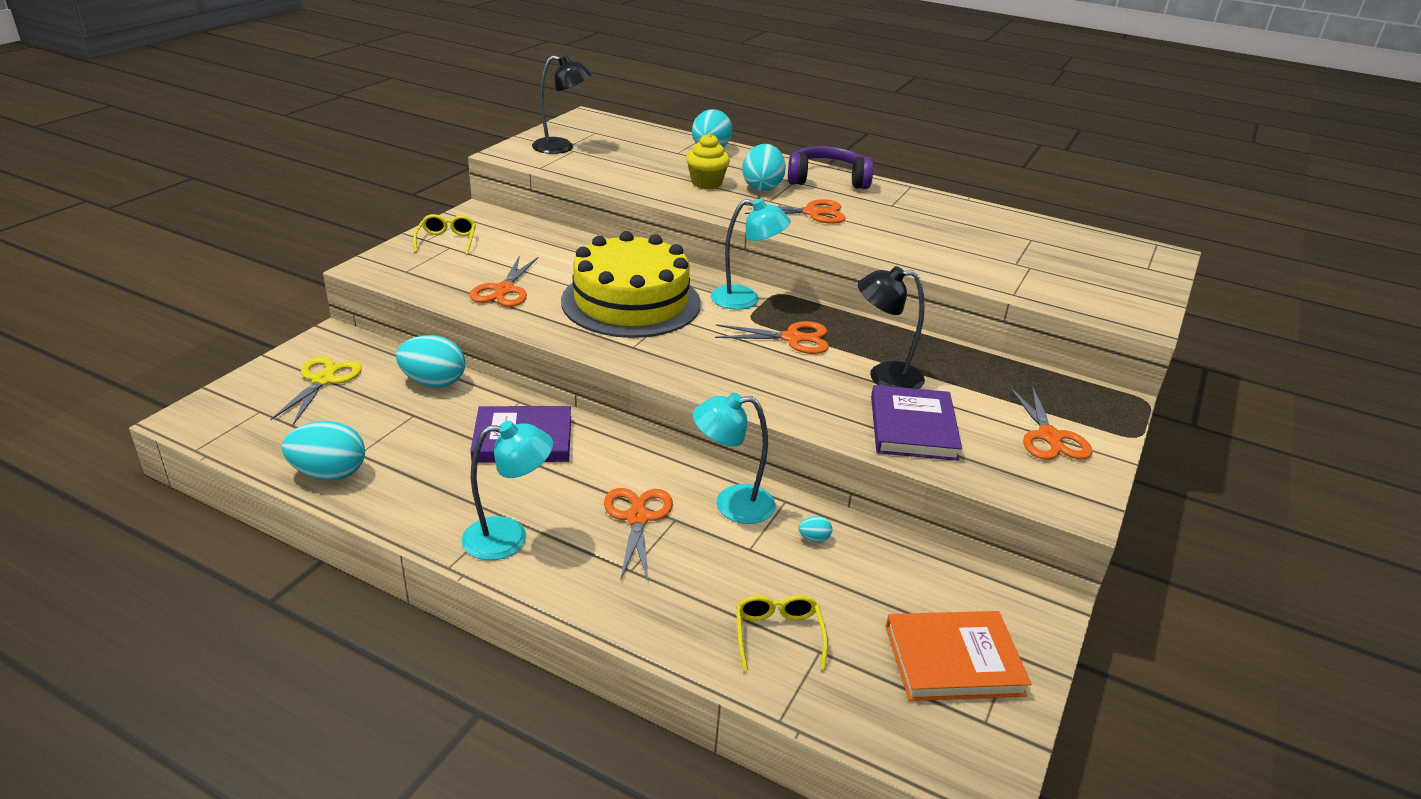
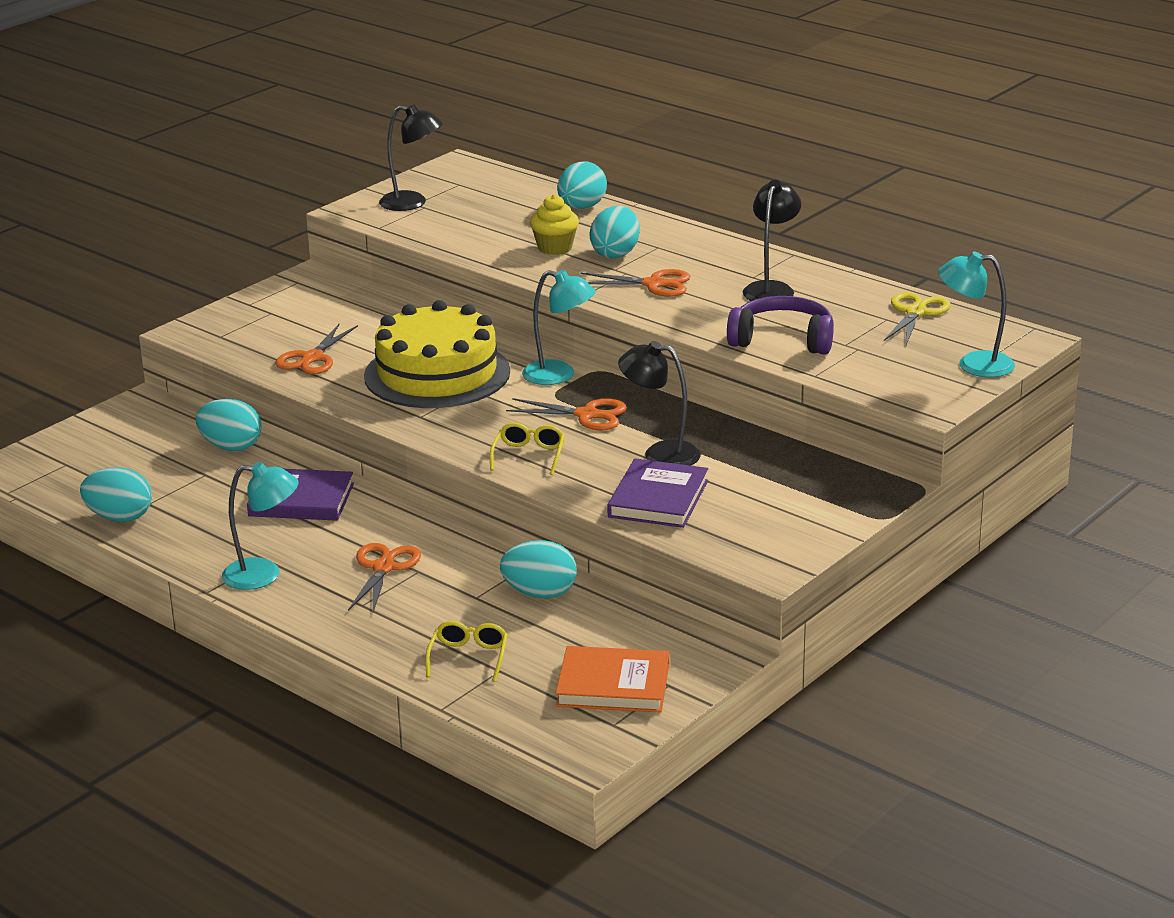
camera: 15 degrees right, 5 degrees down
yellow scissors [270,356,362,425] -> yellow scissors moved to [884,292,951,345]
yellow glasses [413,214,476,255] -> yellow glasses moved to [490,423,565,475]
turquoise lamp [693,392,776,524] -> turquoise lamp moved to [938,251,1015,377]
purple headphones [788,146,873,189] -> purple headphones moved to [727,296,834,355]
turquoise egg [798,516,832,542] -> turquoise egg [500,540,577,599], size x2.38
orange scissors [1009,386,1092,460] -> none
none -> black lamp [743,180,801,301]

